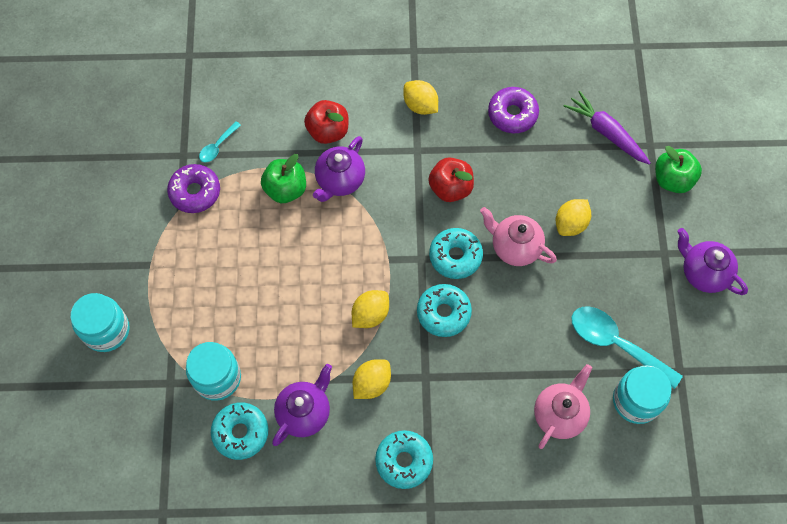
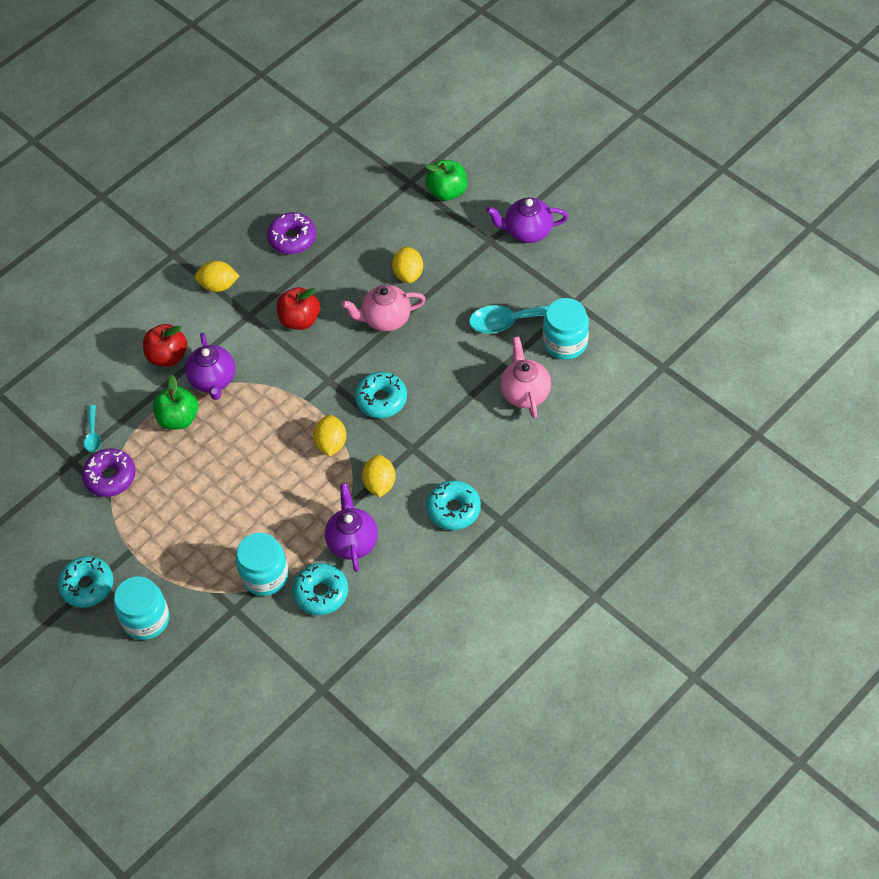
camera: 40 degrees left, 10 degrees down
turquoise donut [429,228,483,279] -> turquoise donut moved to [58,556,113,608]
purple carrot [563,91,651,164] -> none

